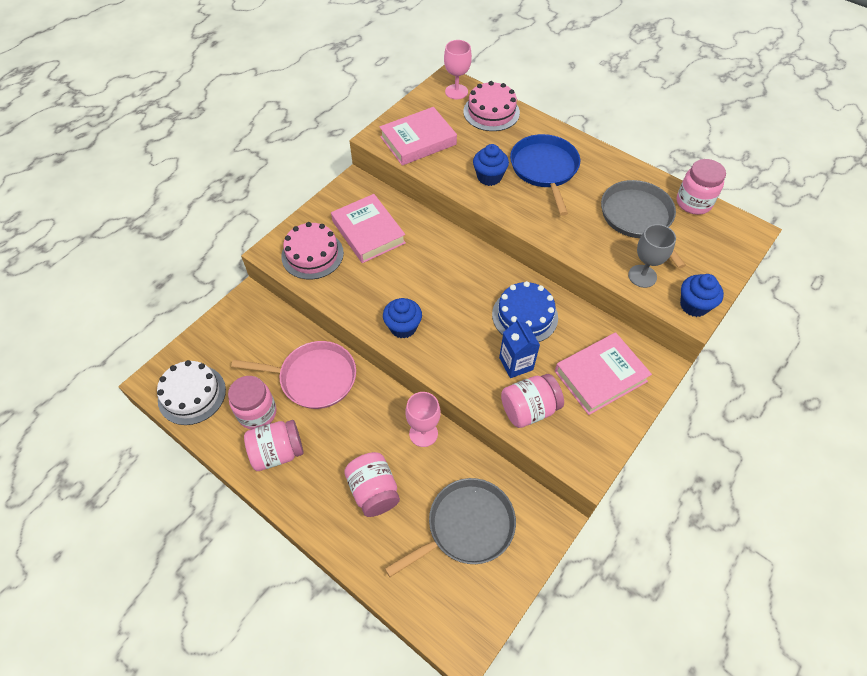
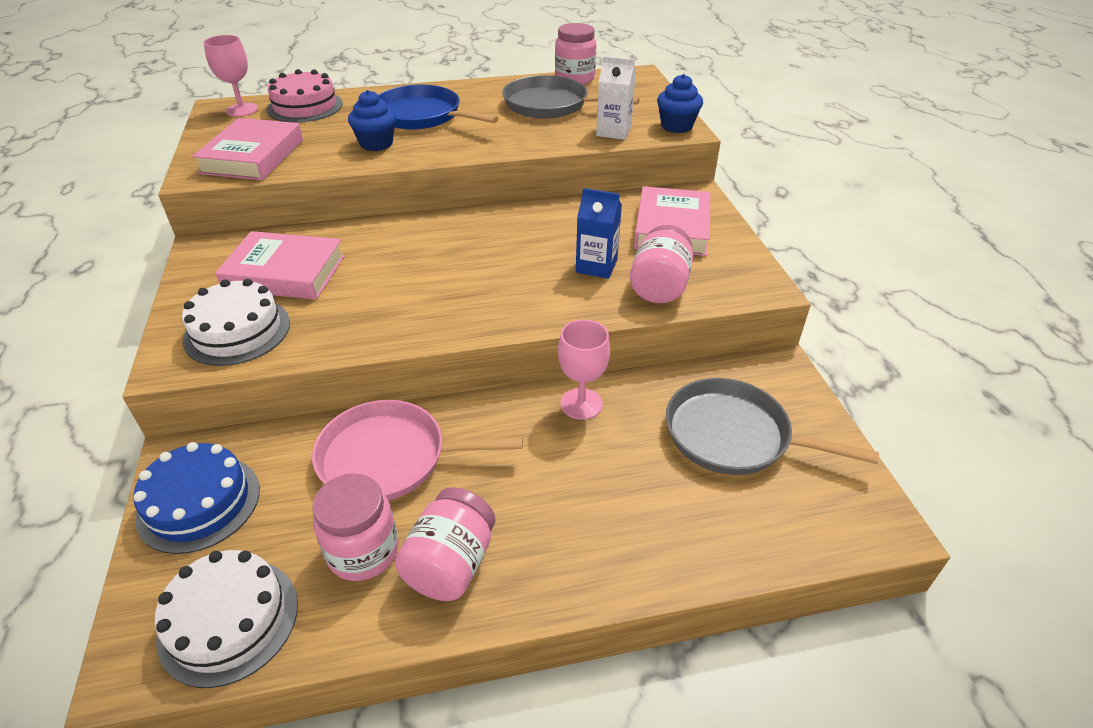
camera: 50 degrees left, 15 degrees down
pink pan [231,341,356,409] -> pink pan turned 135 degrees counterclockwise [312,400,523,501]
pink cake [281,222,344,280] -> white cake [182,279,290,366]
pink jar [344,452,400,517] -> none
blue cupcake [383,298,422,339] -> none
grey pan [385,478,516,577] -> grey pan turned 75 degrees counterclockwise [666,378,879,475]
blue cake [492,281,558,342] -> blue cake moved to [133,442,260,554]
grey goblet [628,224,676,288] -> white carton [596,56,636,140]

